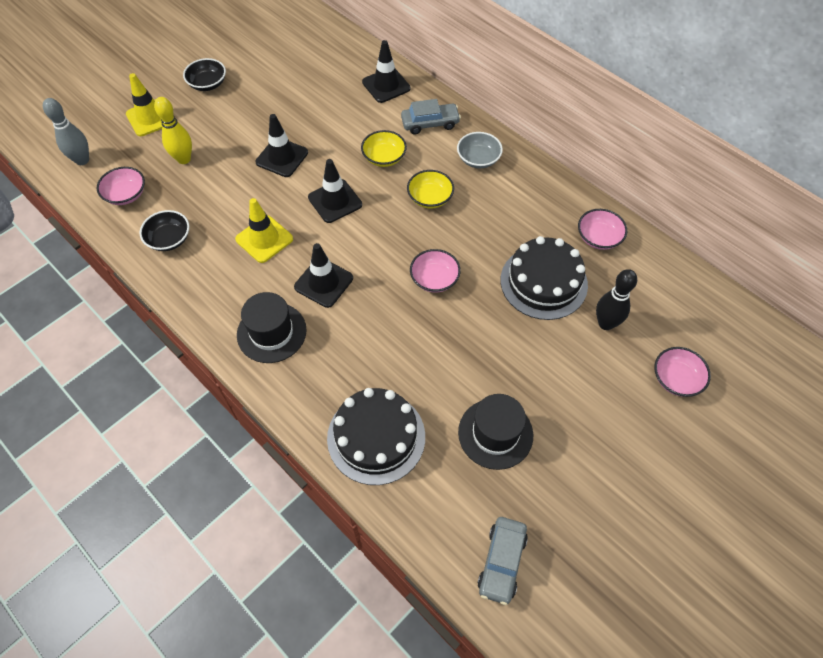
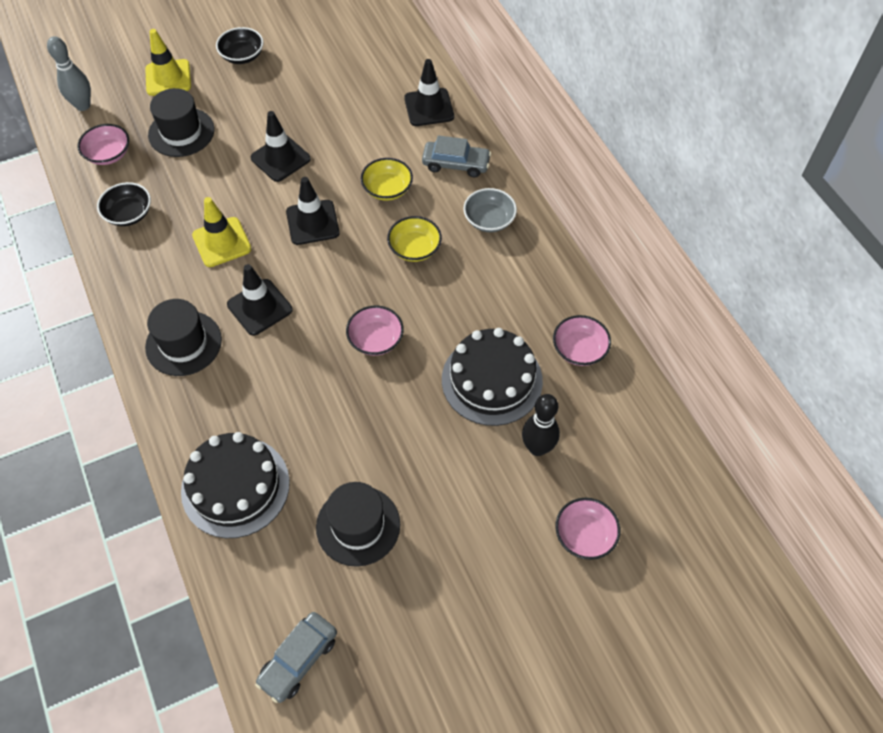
camera: 20 degrees right, 0 degrees up
yellow bowling pin [154,97,192,164] -> black hat [148,88,214,157]

